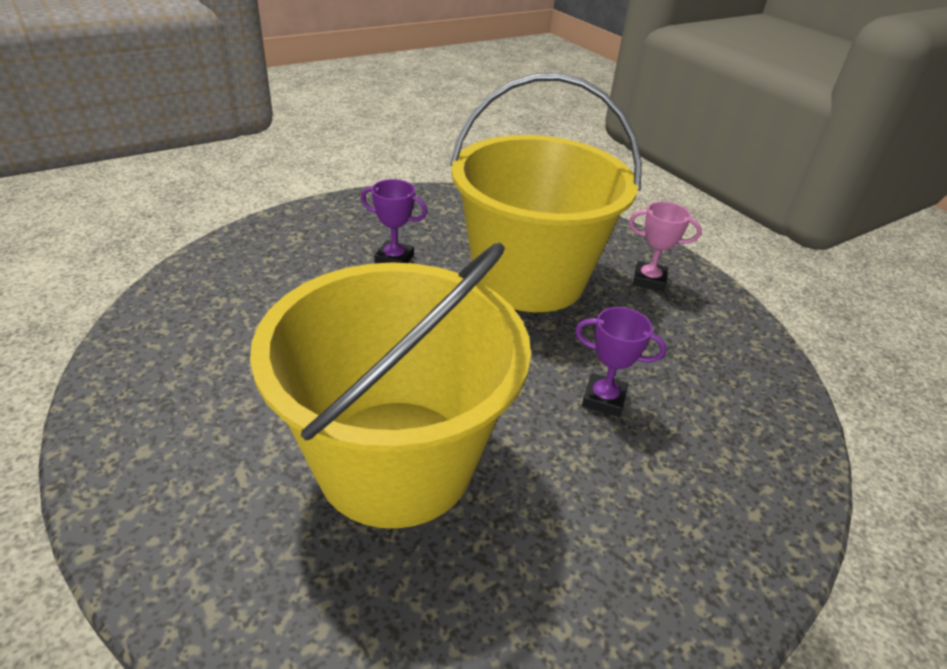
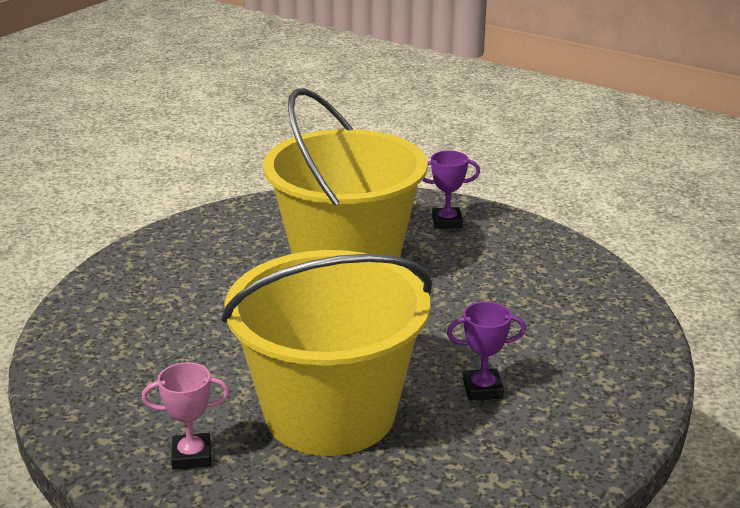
camera: 160 degrees right, 10 degrees down
purple trophy [575,307,667,417] -> purple trophy moved to [422,151,480,229]

